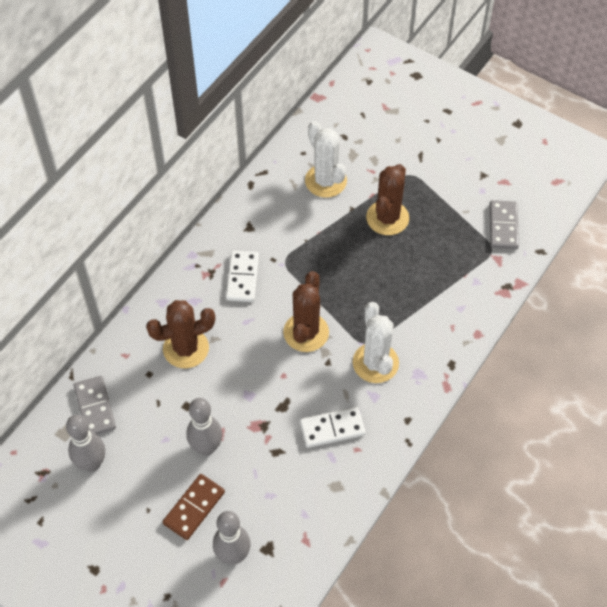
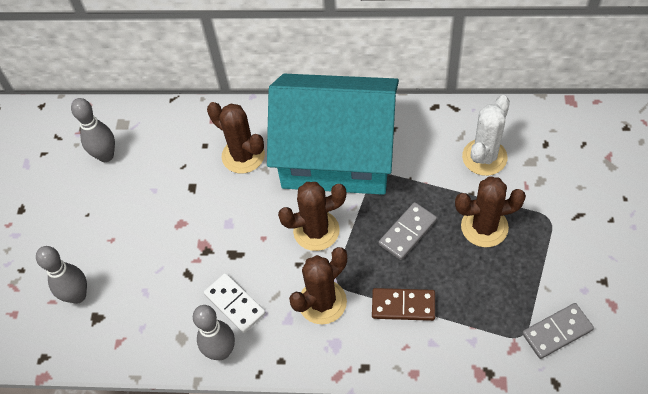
camera: 65 degrees right, 0 degrees up
grey domino [74,376,116,435] -> grey domino moved to [379,202,437,260]
brown domino [163,474,225,540] -> brown domino moved to [372,288,435,321]
grey bowling pin [186,398,222,455] -> grey bowling pin moved to [193,305,235,360]
white domino [226,251,259,302] -> turquoise house [267,74,399,195]
white cactus [353,302,399,383] -> brown cactus [289,247,347,324]

